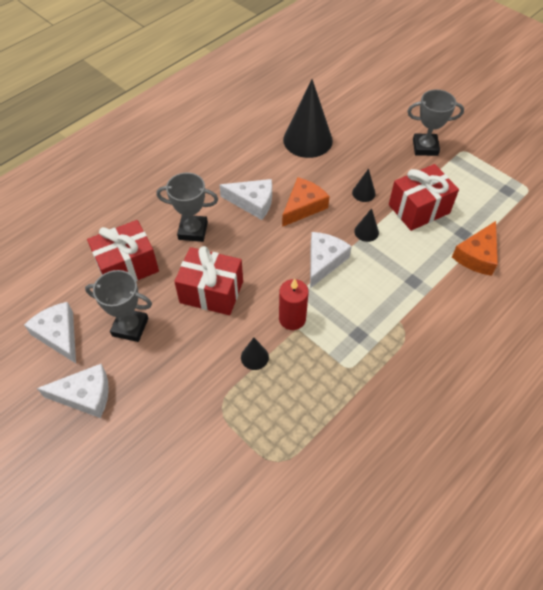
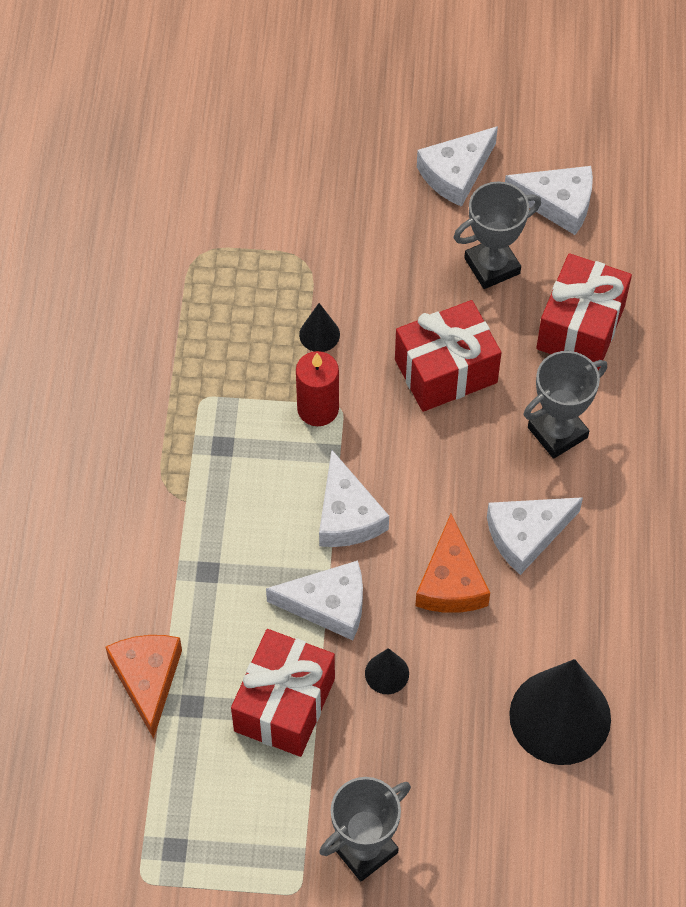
camera: 140 degrees right, 5 degrees up
black cone [354,208,379,242] -> white cheese [266,560,363,641]

